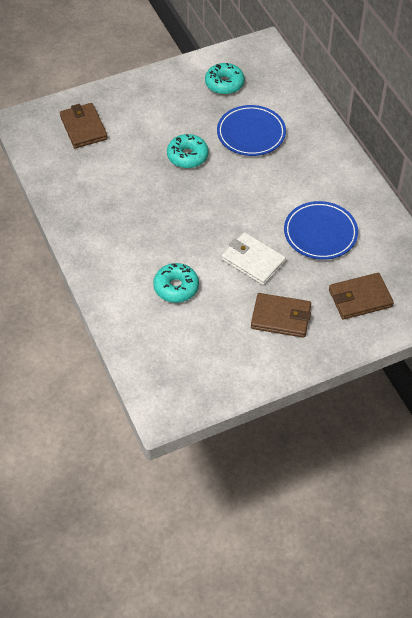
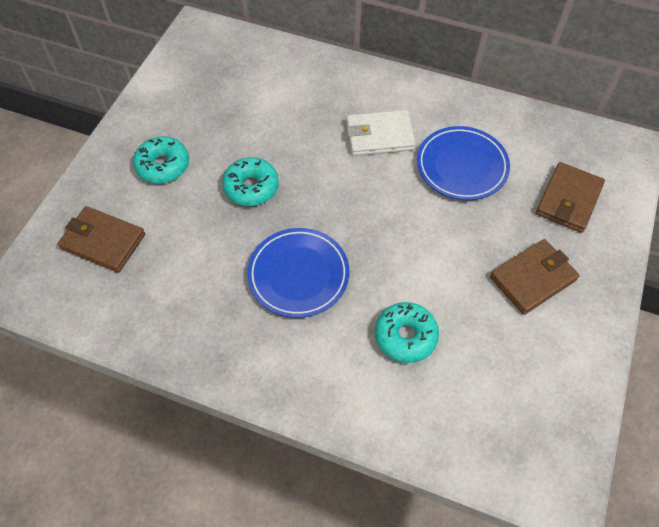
camera: 45 degrees left, 5 degrees up
turquoise donut [205,63,245,95] -> turquoise donut moved to [133,136,189,184]
blue plate [217,105,286,156] -> blue plate moved to [247,228,349,318]
white wallet [222,232,286,285] -> white wallet moved to [346,110,416,156]

